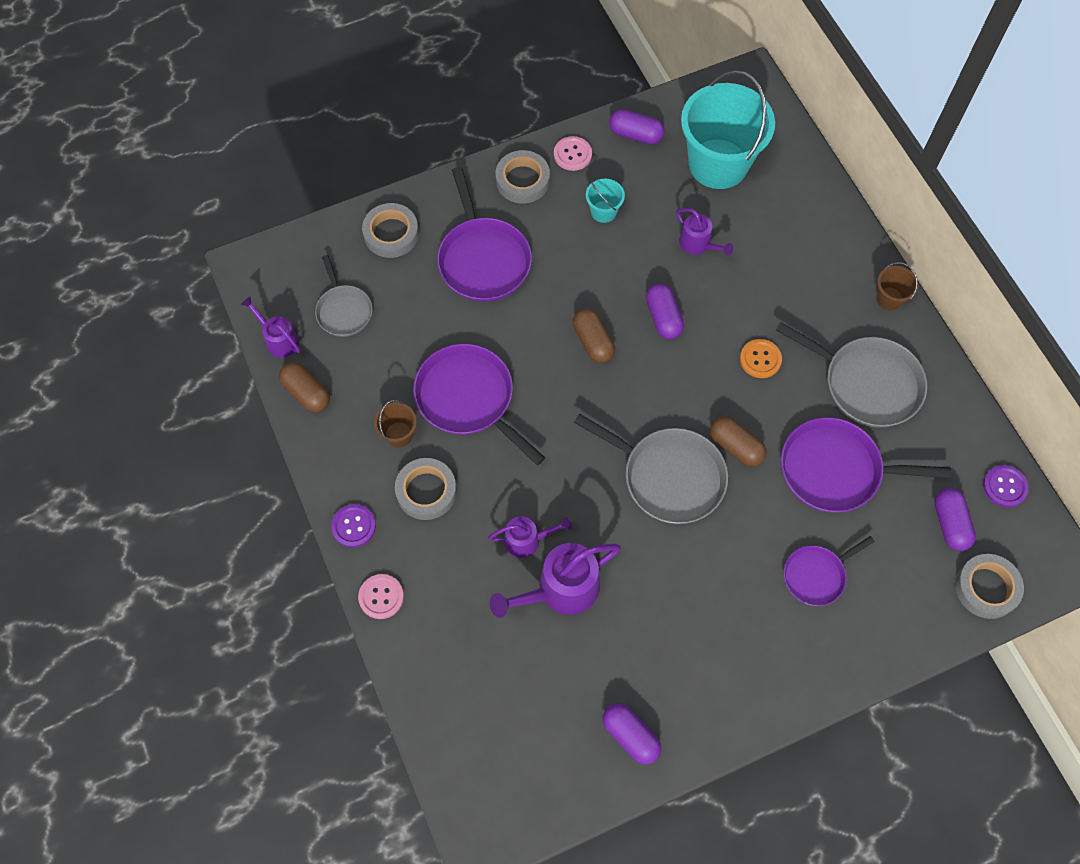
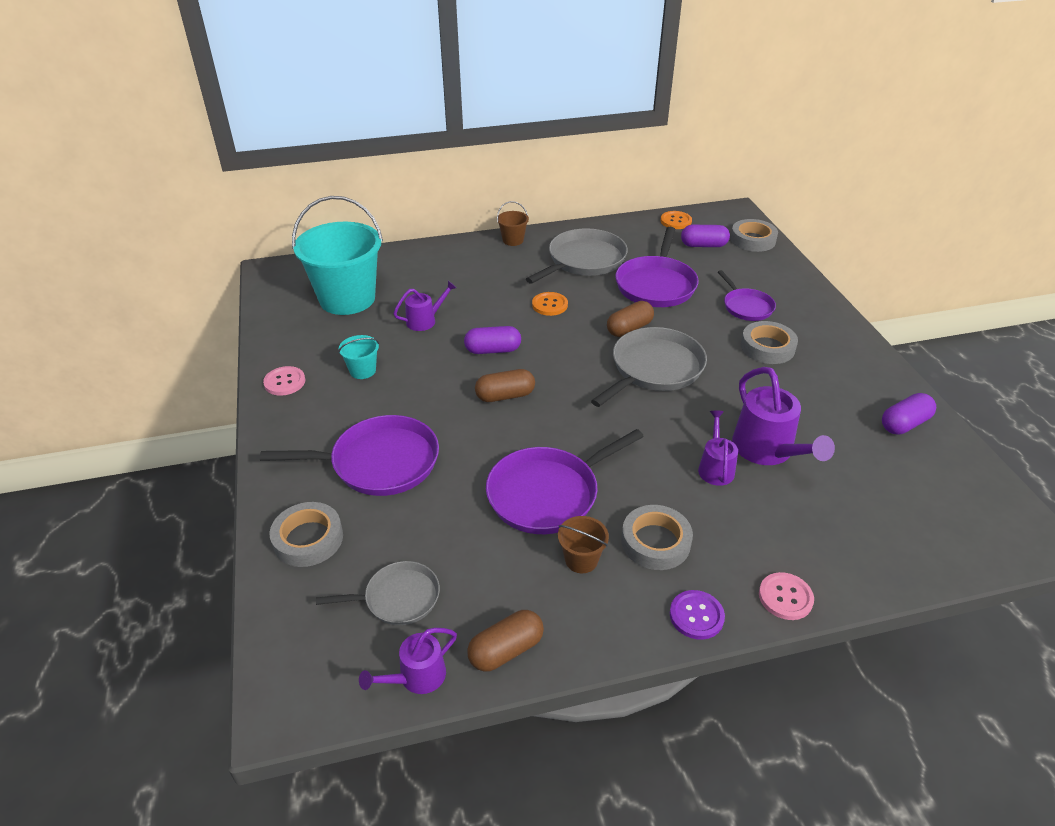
camera: 80 degrees left, 25 degrees down
grey tape [496,150,550,204] -> grey tape moved to [741,321,798,364]
purple capsule [609,109,664,145] -> none
purple button [983,465,1029,507] -> orange button [661,211,692,229]

